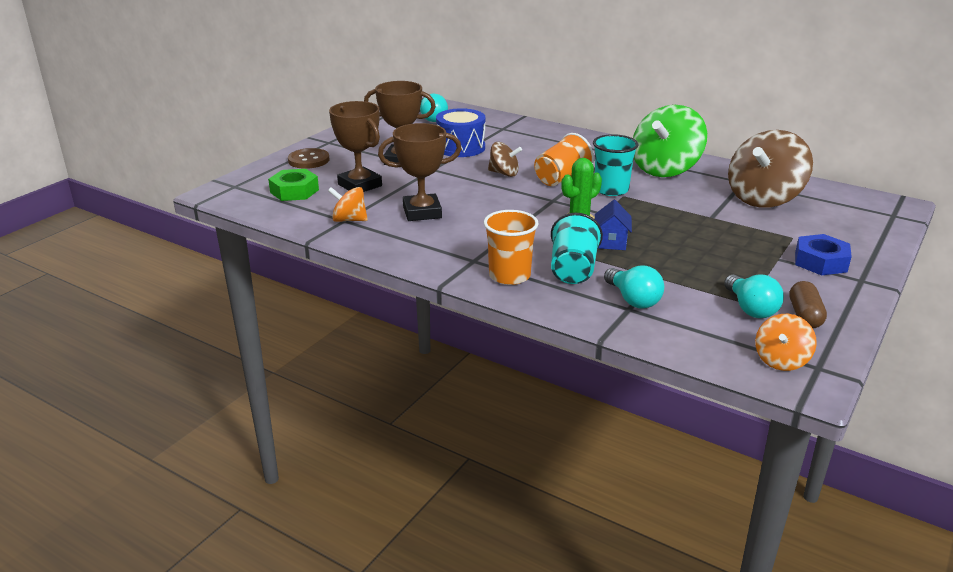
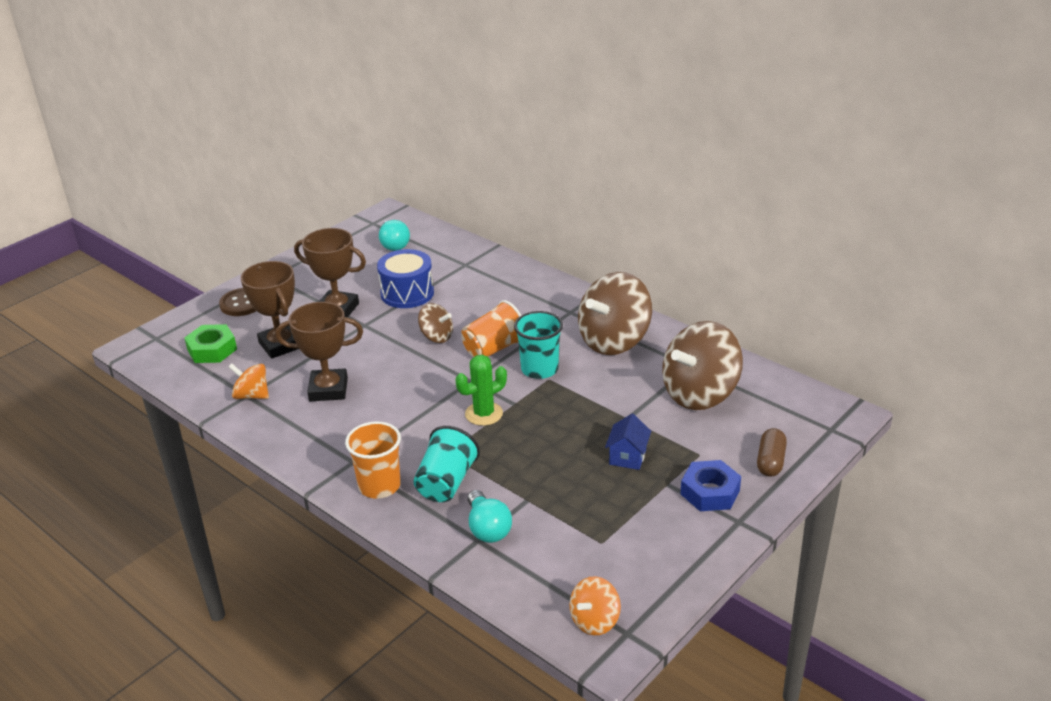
camera: 10 degrees right, 5 degrees up
blue house [595,200,632,250] -> blue house moved to [605,414,651,470]
green spinning top [633,105,707,177] -> brown spinning top [578,272,652,355]
turquoise light bulb [724,275,784,318] -> none
brown capsule [789,281,827,328] -> brown capsule moved to [757,428,787,477]

